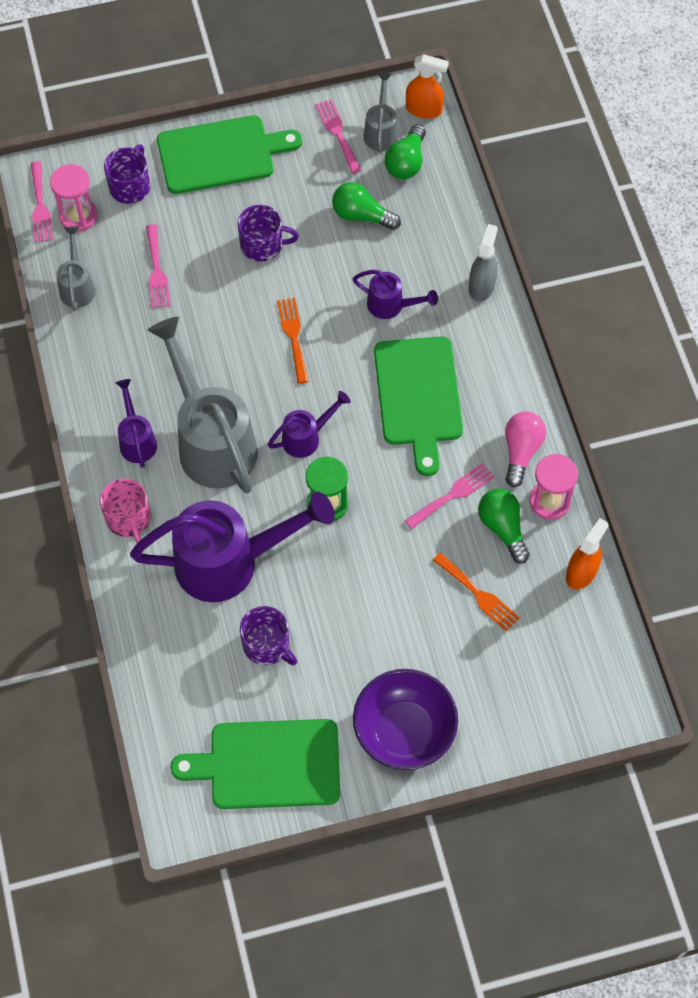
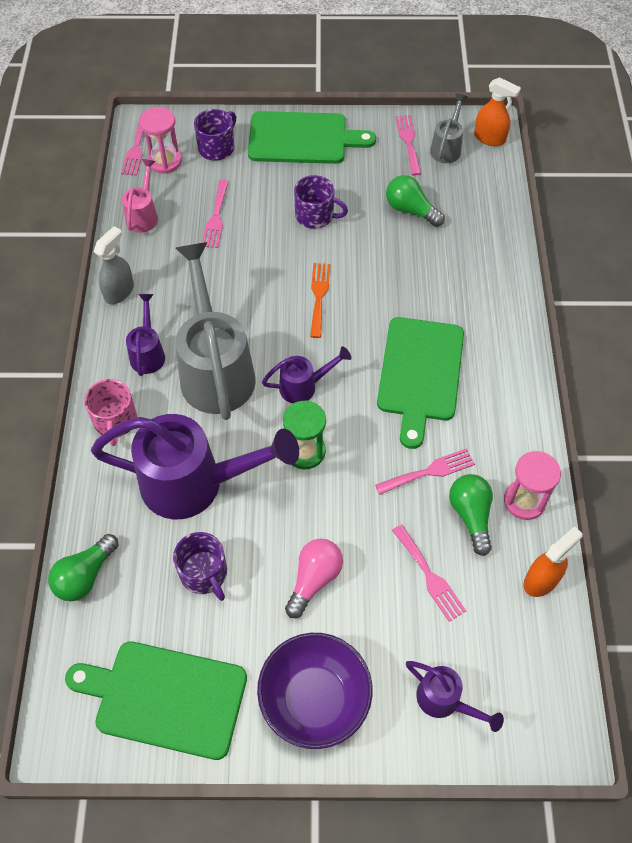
camera: 15 degrees right, 5 degrees down
grey watering can [56,226,95,311] -> pink watering can [122,159,158,233]
purple watering can [353,270,438,319] -> purple watering can moved to [406,661,504,732]
green light bulb [385,124,426,179] -> green light bulb moved to [48,534,119,602]
orange fork [432,552,520,632] -> pink fork [392,524,466,622]
grey spray bottle [469,224,498,302] -> grey spray bottle moved to [94,226,134,304]
pink light bulb [505,411,546,487] -> pink light bulb moved to [285,539,343,618]

